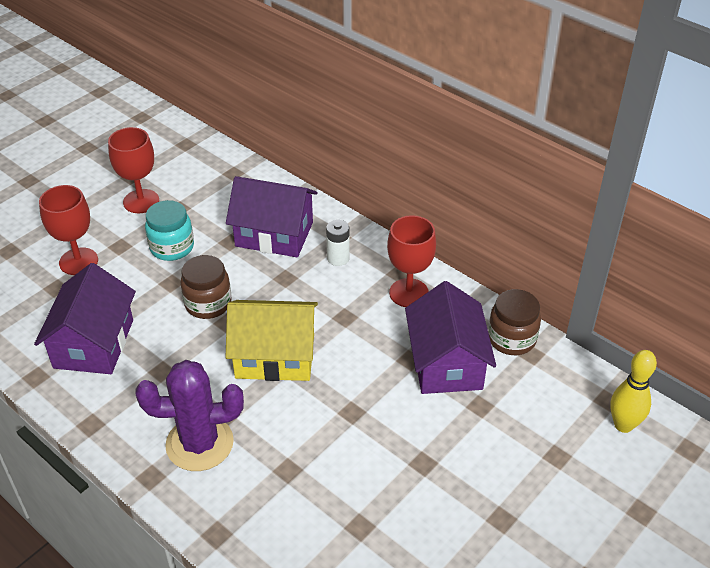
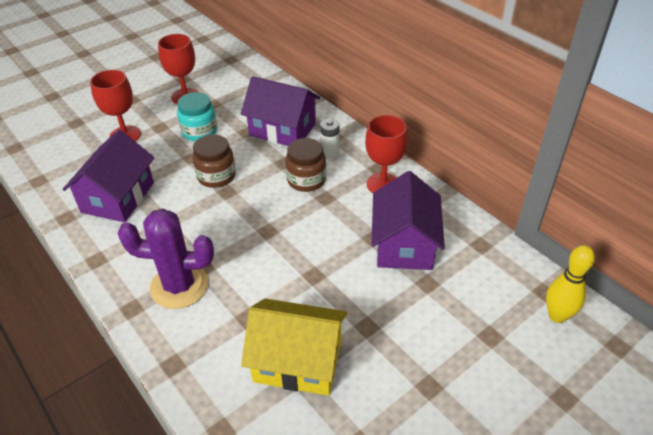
camera: 10 degrees right, 0 degrees up
yellow house [226,300,318,381] -> yellow house moved to [241,299,347,396]
brown jar [488,289,541,355] -> brown jar moved to [285,138,326,192]

